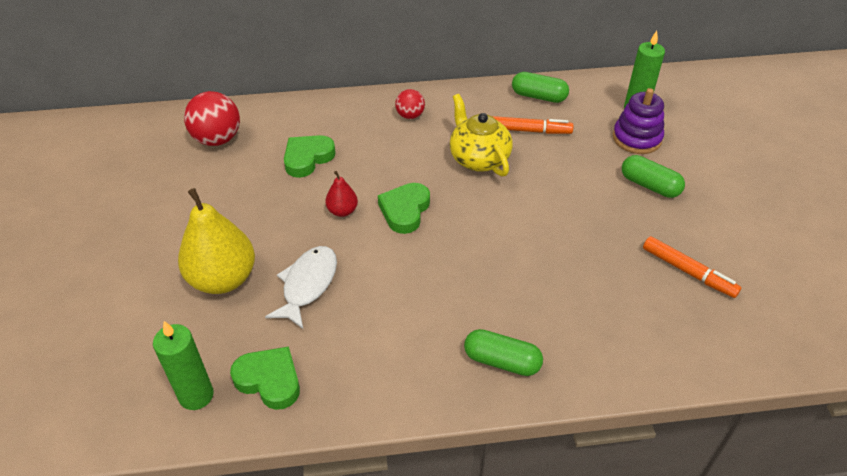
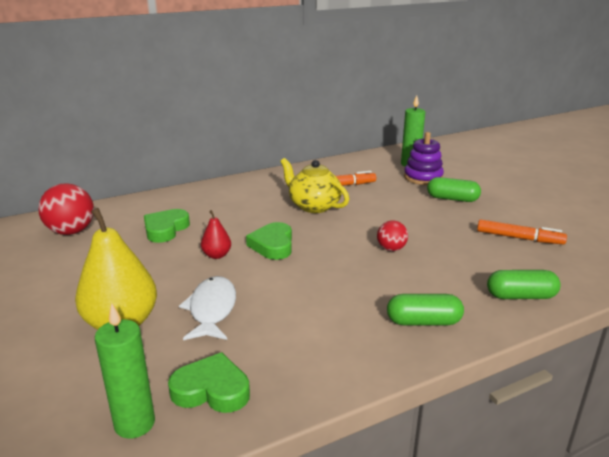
camera: 20 degrees left, 20 degrees down
red ball [395,89,425,119] -> red ball moved to [377,220,408,251]
green capsule [512,72,569,103] -> green capsule moved to [487,270,561,299]

